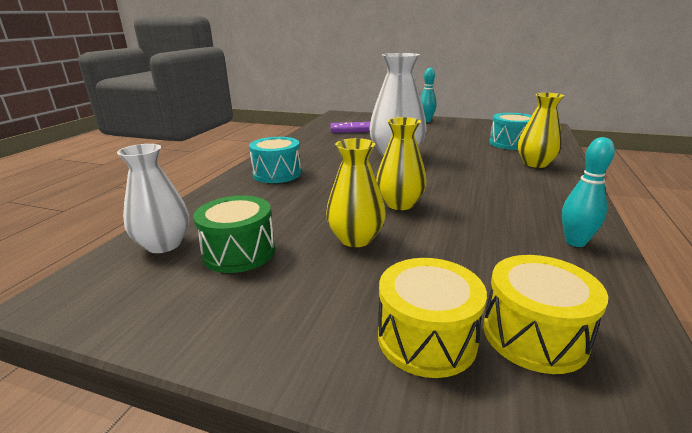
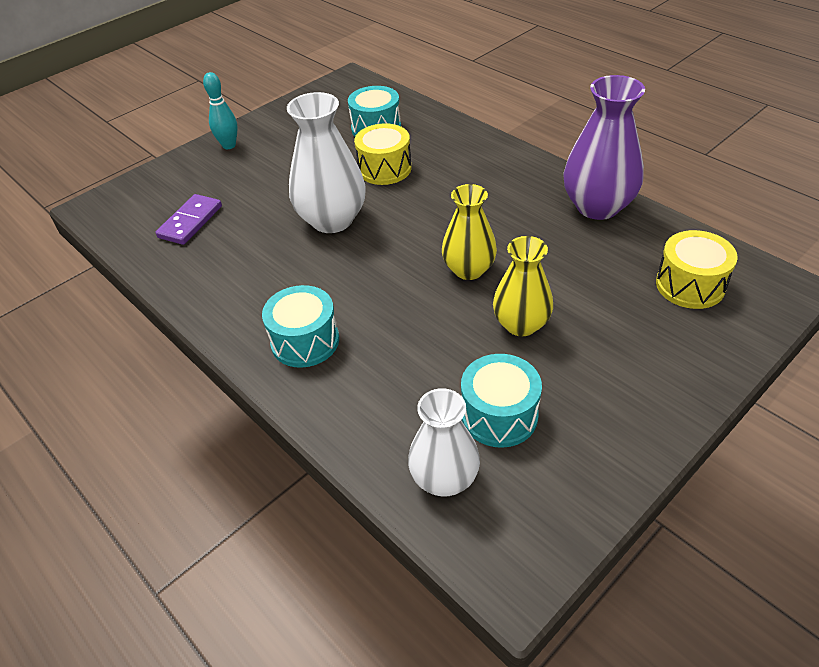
camera: 60 degrees left, 20 degrees up
green drum [193,195,275,273] -> turquoise drum [461,354,542,448]
yellow drum [378,258,487,378] -> yellow drum moved to [354,123,412,185]
yellow vase [518,93,564,168] -> none
turquoise bowling pin [562,137,615,247] -> purple vase [563,75,645,220]

